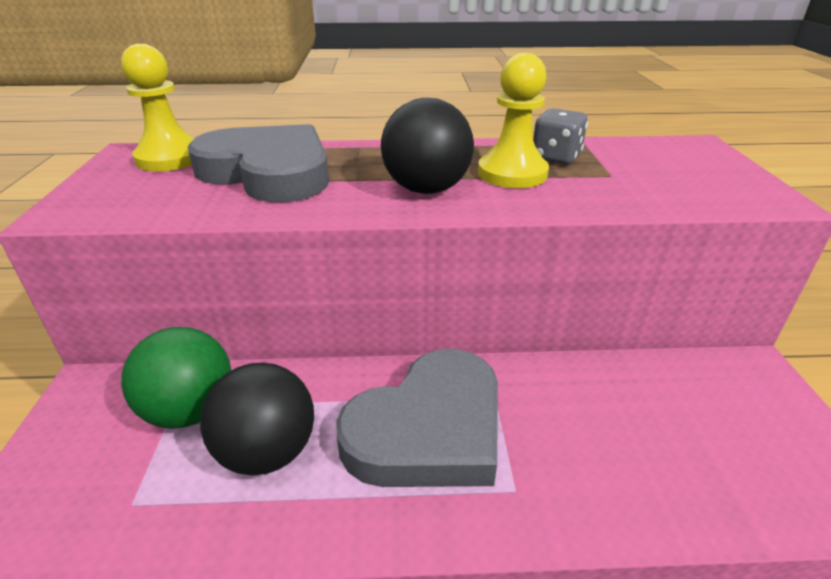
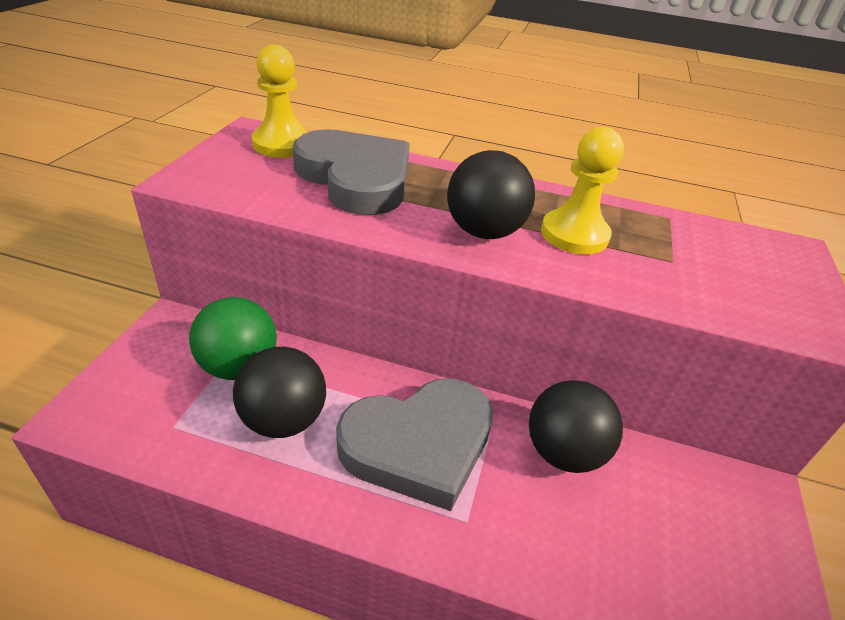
camera: 15 degrees right, 5 degrees up
grey dice [533,108,588,165] -> none
none -> black ball [529,380,623,473]

